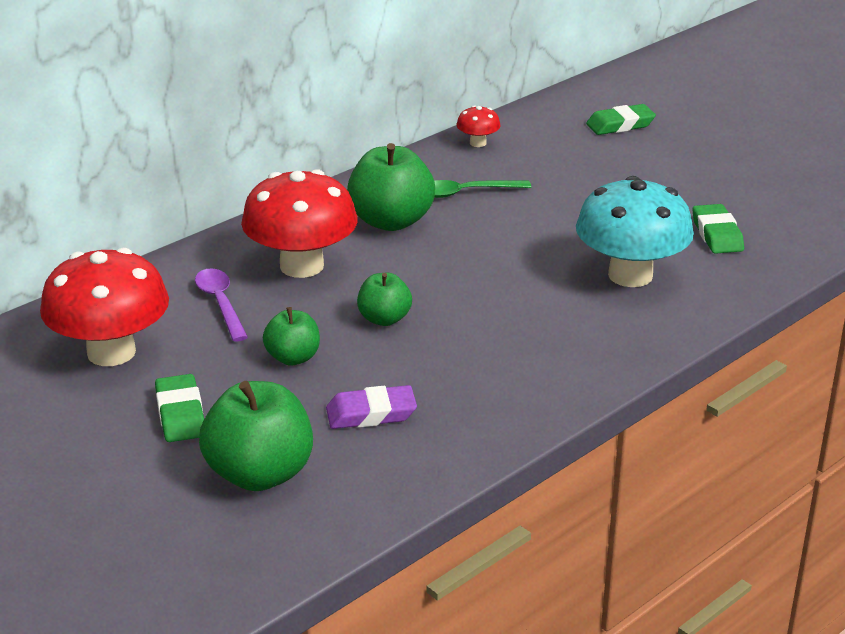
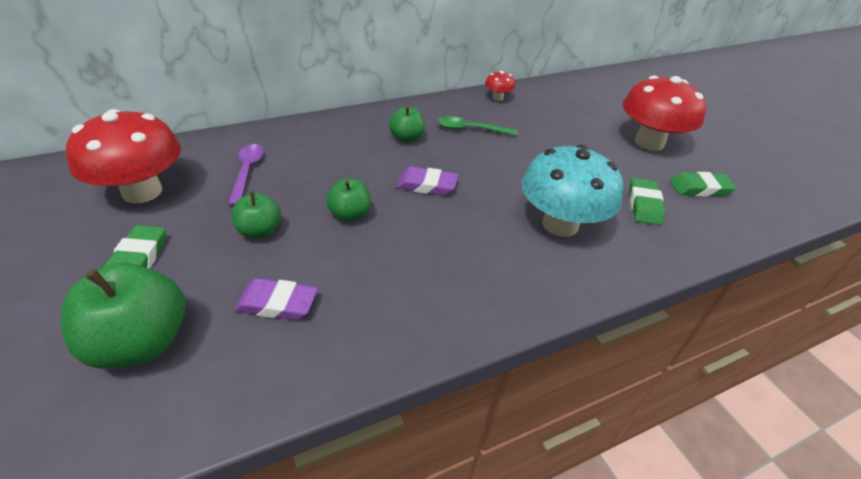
camera: 15 degrees right, 10 degrees up
red mushroom [241,169,358,278] -> red mushroom moved to [623,75,706,151]
green apple [347,143,435,231] -> green apple [389,106,425,143], size x0.57
green eraser [586,104,656,135] -> green eraser moved to [670,172,737,197]
none -> purple eraser [396,166,458,196]

